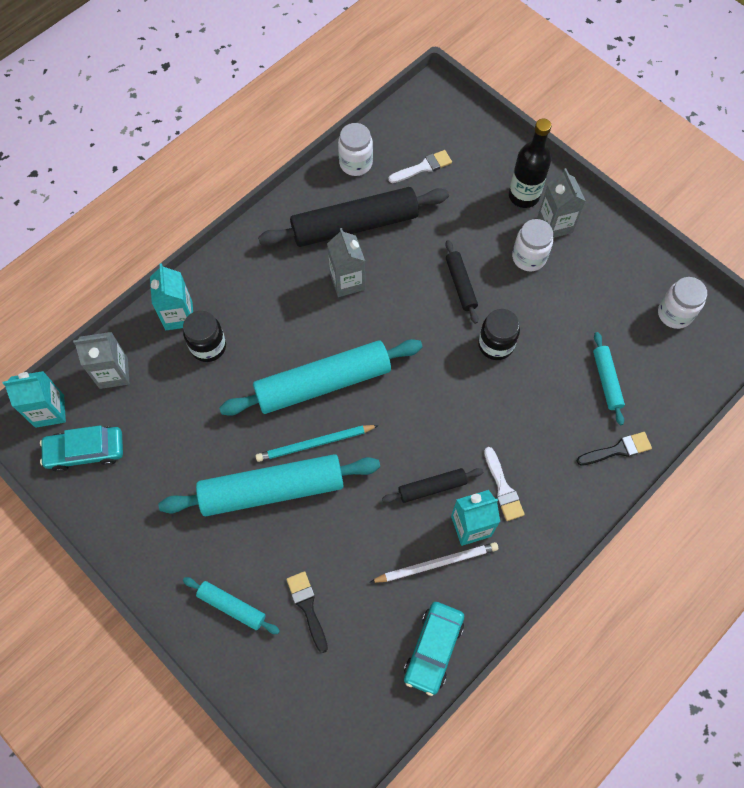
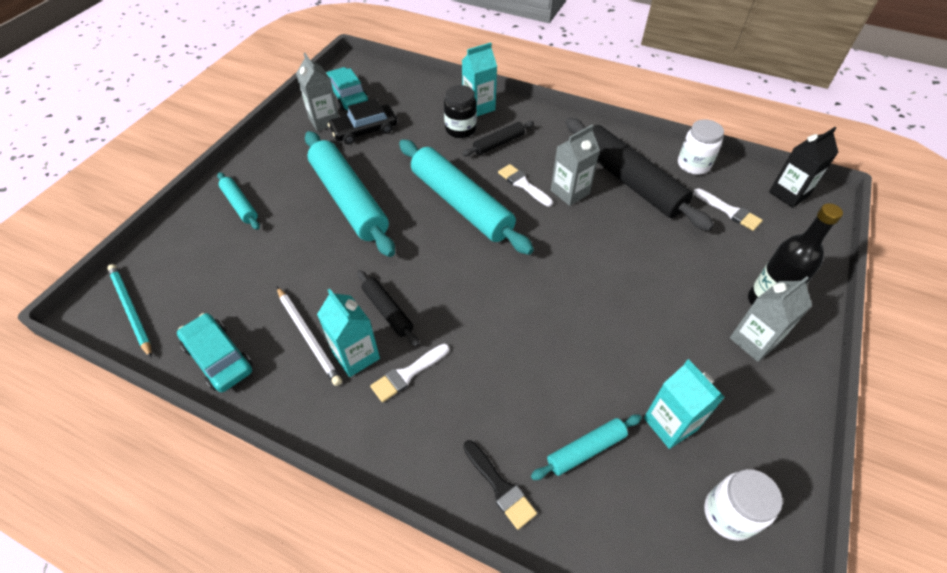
camera: 70 degrees right, 15 degrees down
turquoise carton [2,371,66,428] -> turquoise carton moved to [644,359,725,449]
grey carton [73,332,130,389] -> grey carton moved to [296,53,339,131]
turquoise rolling pin [183,577,280,634] -> turquoise rolling pin turned 45 degrees counterclockwise [217,172,260,230]
turquoise pencil [256,425,379,462] -> turquoise pencil moved to [107,264,152,358]
black brush [286,571,328,653] -> none
turquoise car [404,602,464,696] -> turquoise car turned 45 degrees clockwise [177,313,252,392]
black rolling pin [445,240,478,324] -> black rolling pin moved to [462,121,534,156]
black jar [478,309,520,360] -> none
white jar [512,219,553,271] -> none
none -> black car [328,98,397,144]
none -> white brush [498,164,553,206]
none -> black carton [769,127,839,208]

